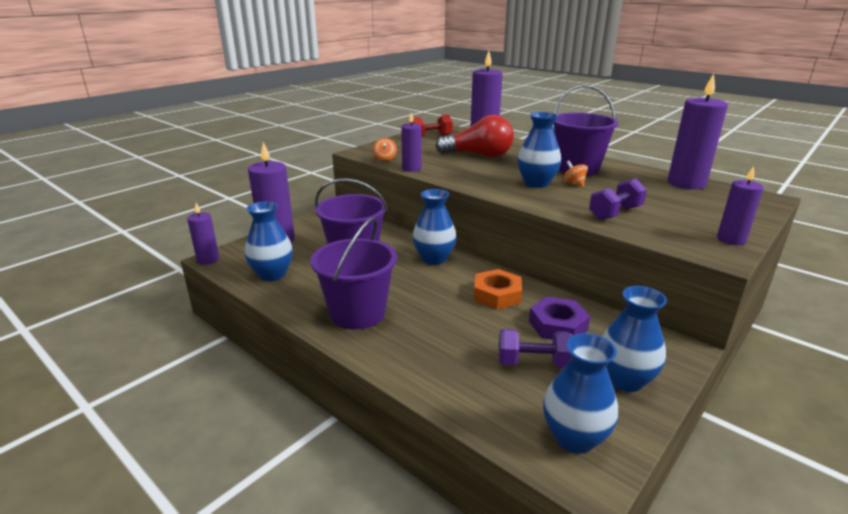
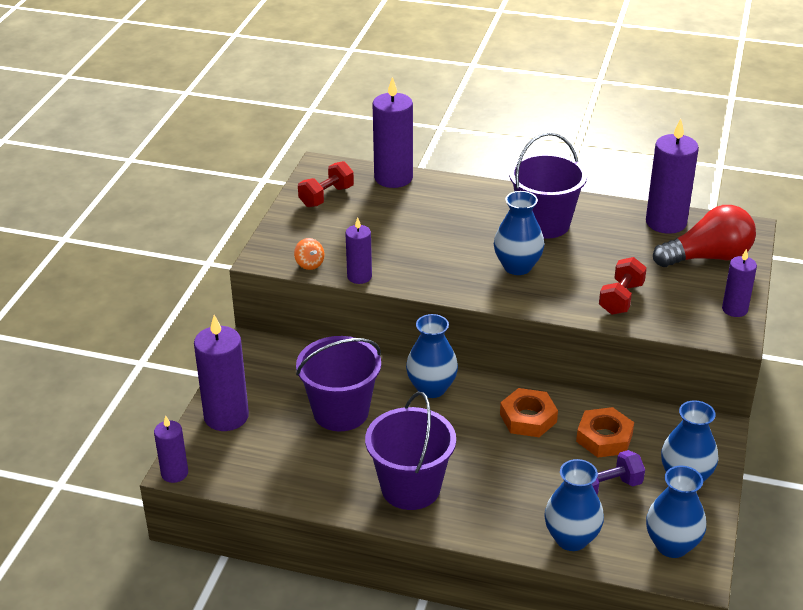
camera: 25 degrees left, 10 degrees up
blue vase [245,201,293,281] -> blue vase moved to [544,459,604,551]
red light bulb [435,115,514,158] -> red light bulb moved to [653,205,756,267]
purple nut [529,297,591,340] -> orange nut [576,407,634,458]
orange spinning top [563,160,588,187] -> none
purple dumbbell [589,179,647,220] -> red dumbbell [599,257,647,315]

